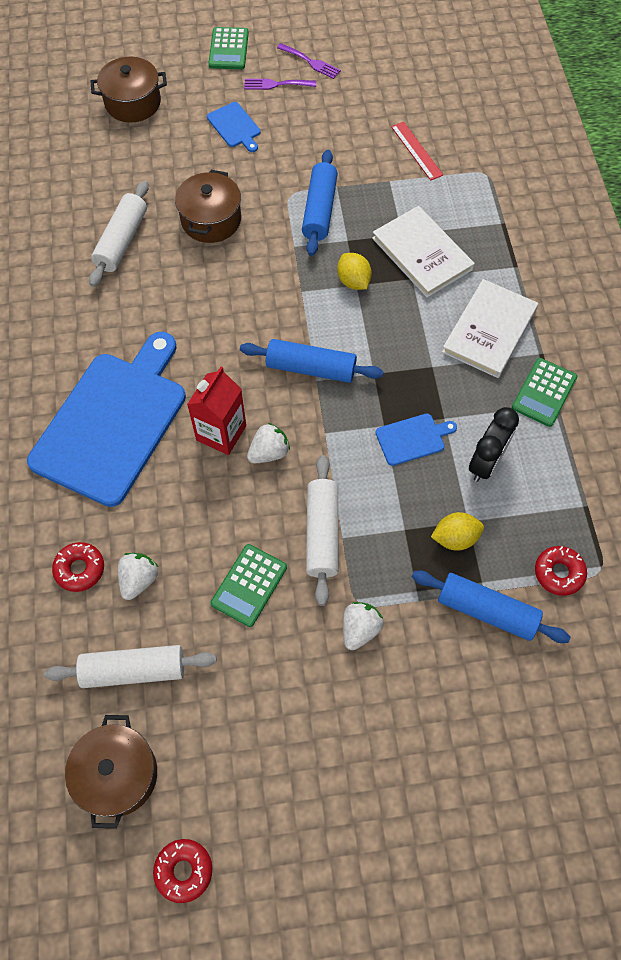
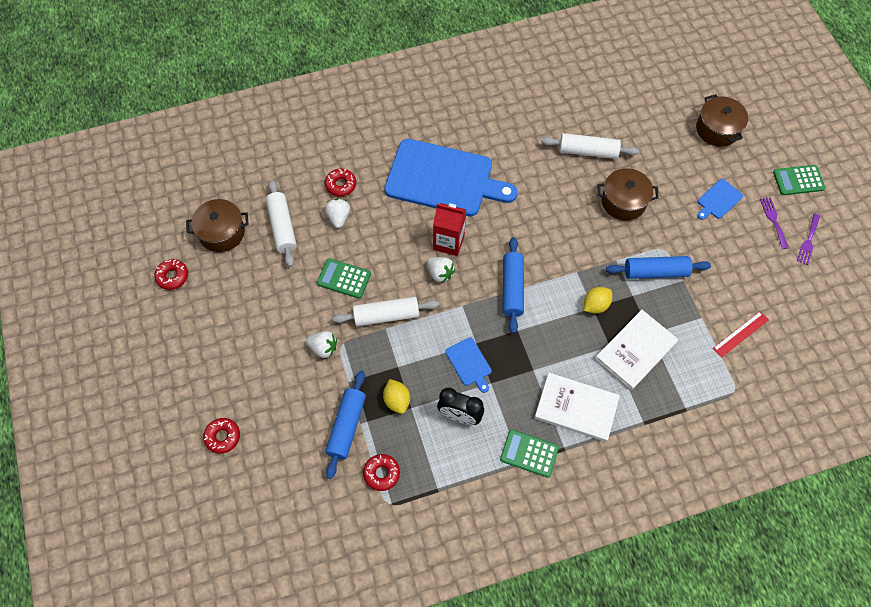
camera: 80 degrees right, 0 degrees up
white strawberry [118,553,158,600] -> white strawberry turned 105 degrees counterclockwise [325,199,350,228]
none -> red donut [203,418,240,454]

